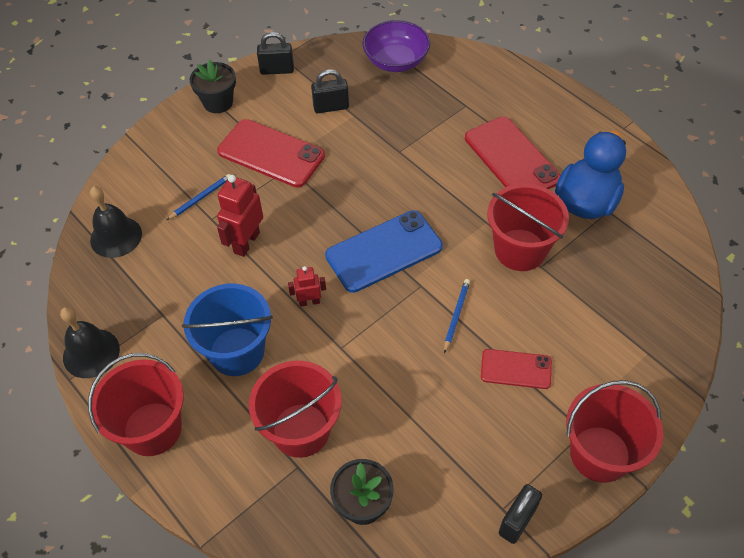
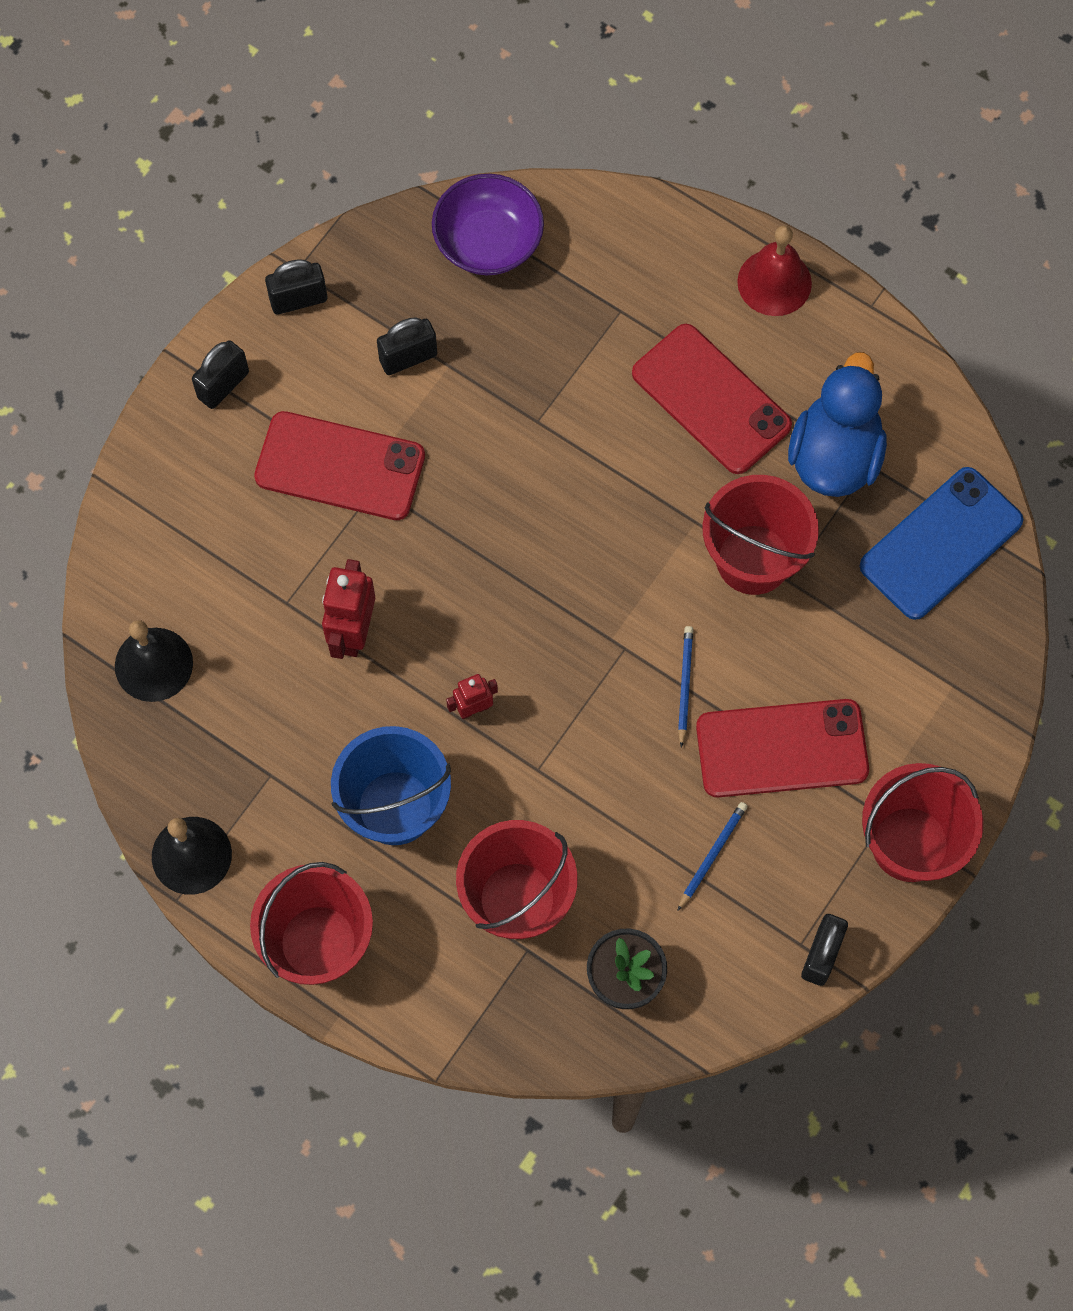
camera: 15 degrees left, 15 degrees up
blue pencil [167,174,230,220] -> blue pencil moved to [677,802,748,911]
black flower pot [190,60,236,113] -> black padlock [192,340,249,409]
blue phone [325,210,443,293] -> blue phone moved to [860,467,1023,620]
red phone [481,349,552,389] -> red phone [696,699,869,797], size x1.74
none -> red bell [737,225,812,316]

